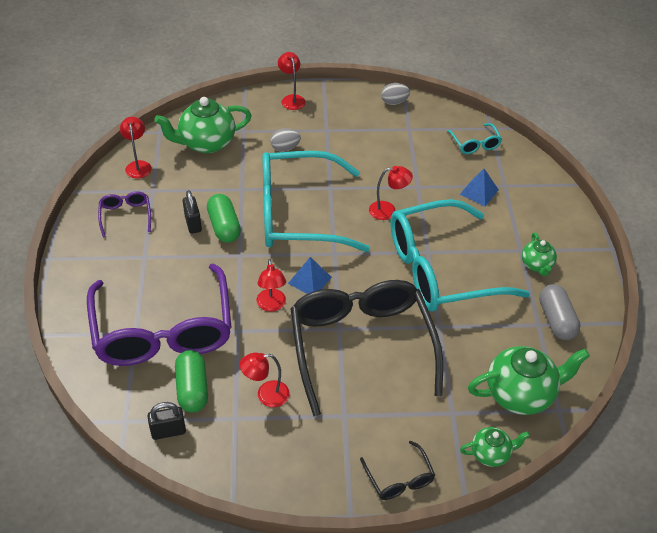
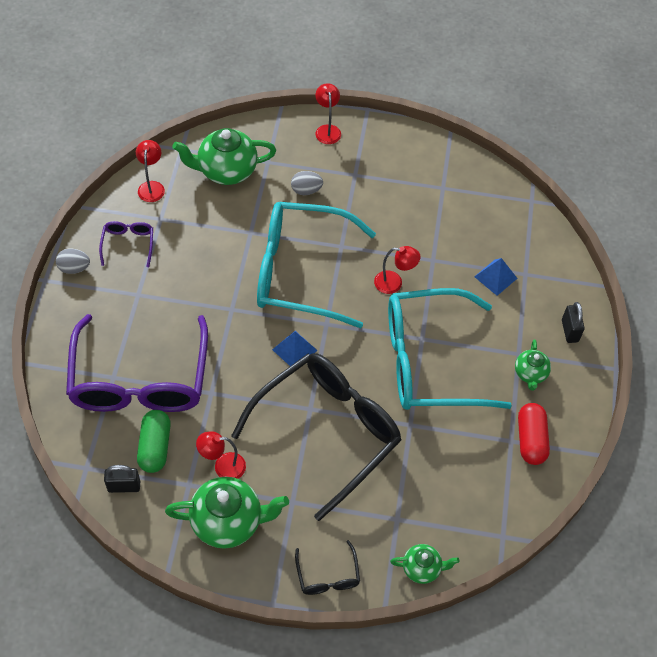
camera: 10 degrees right, 10 degrees up
black padlock [183,190,202,234] -> black padlock moved to [562,302,585,343]
green capsule [207,194,241,243] -> none
red lamp [257,259,286,312] -> none
black glasses [291,280,443,416] -> black glasses turned 45 degrees clockwise [231,353,402,521]
grey egg [381,83,410,105] -> grey egg moved to [56,249,90,274]
turquoise glasses [447,123,502,154] -> none
green teapot [468,346,590,415] -> green teapot moved to [165,477,289,549]
grey capsule [539,284,581,340] -> red capsule [518,403,550,465]

